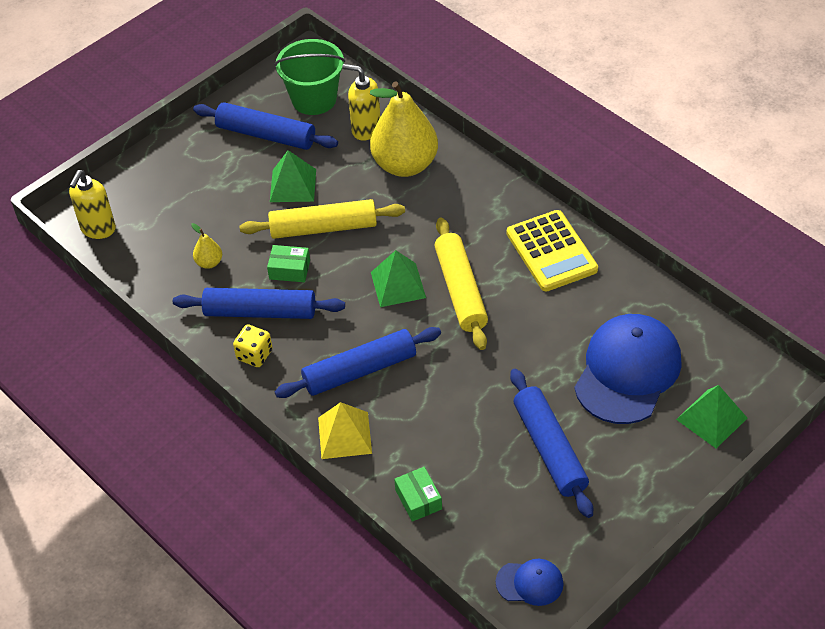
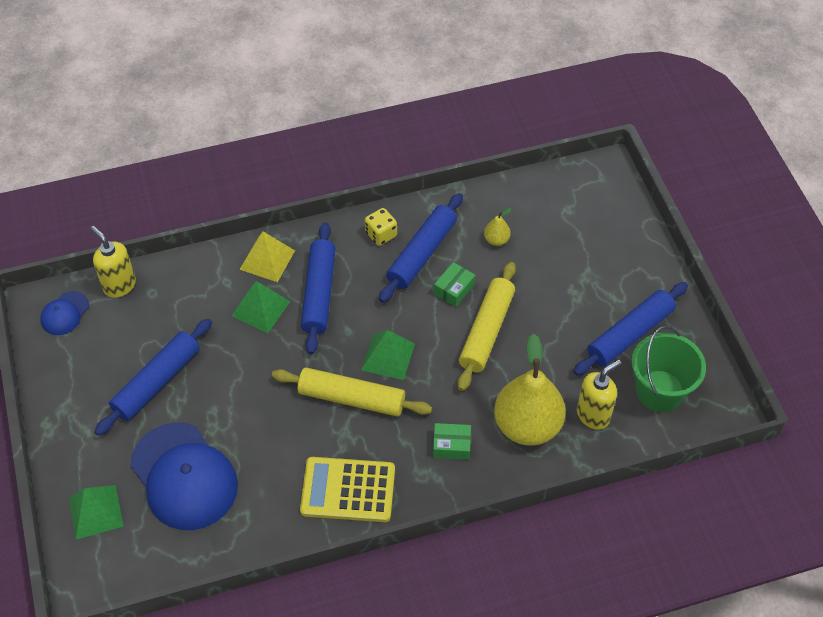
camera: 115 degrees right, 5 degrees up
yellow soap dispenser [69,170,116,239] -> yellow soap dispenser moved to [90,226,136,298]
green pyramid [270,150,316,202] -> green pyramid moved to [232,281,290,333]
green box [394,467,442,522] -> green box moved to [433,423,471,460]
blue rolling pin [510,369,593,518] -> blue rolling pin turned 60 degrees counterclockwise [94,318,212,436]

